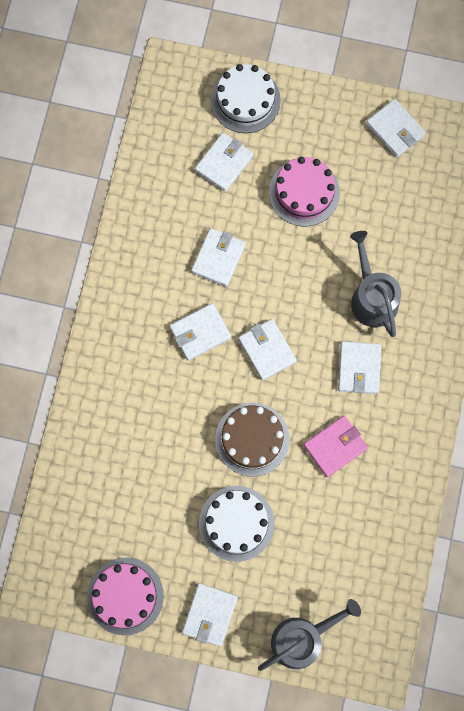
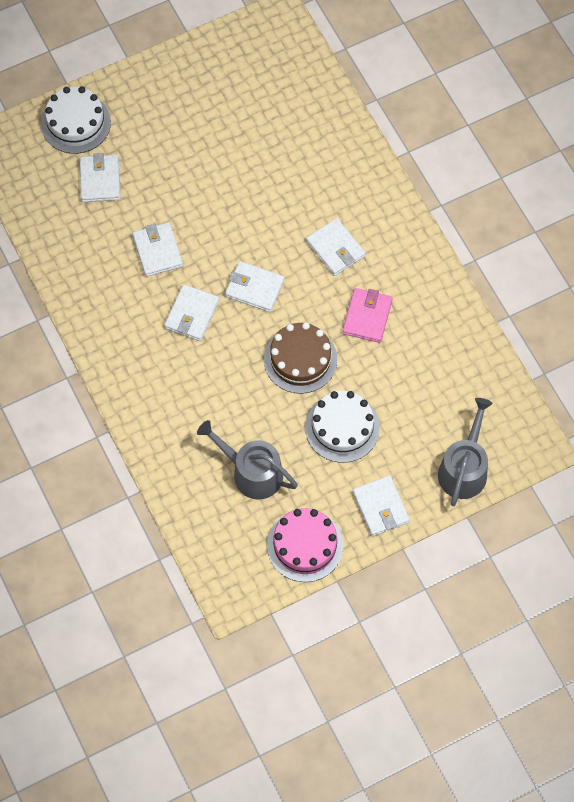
camera: 40 degrees left, 10 degrees down
pink cake [269,157,340,227] -> none
grey watering can [350,231,401,337] -> grey watering can moved to [197,420,298,499]
white wallet [366,99,426,158] -> none

